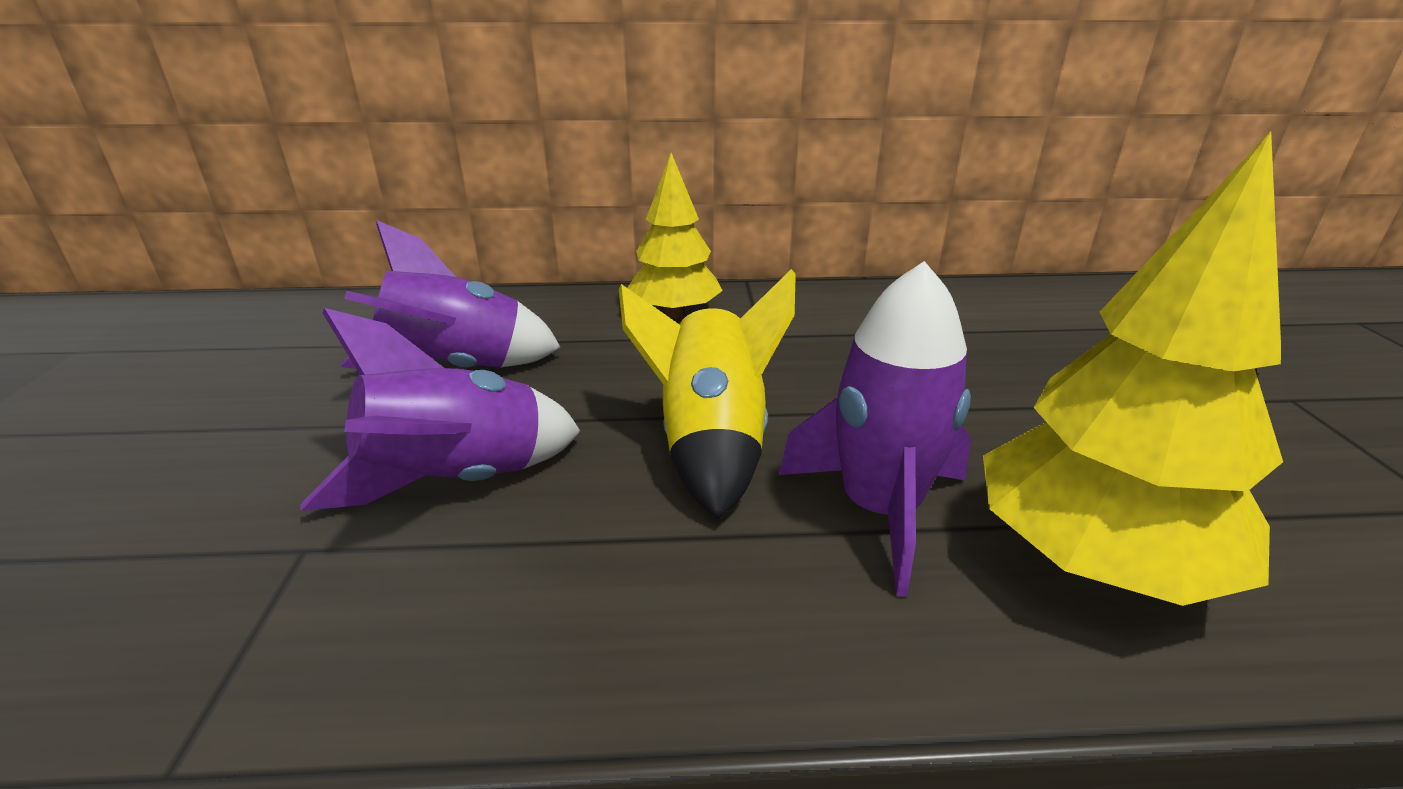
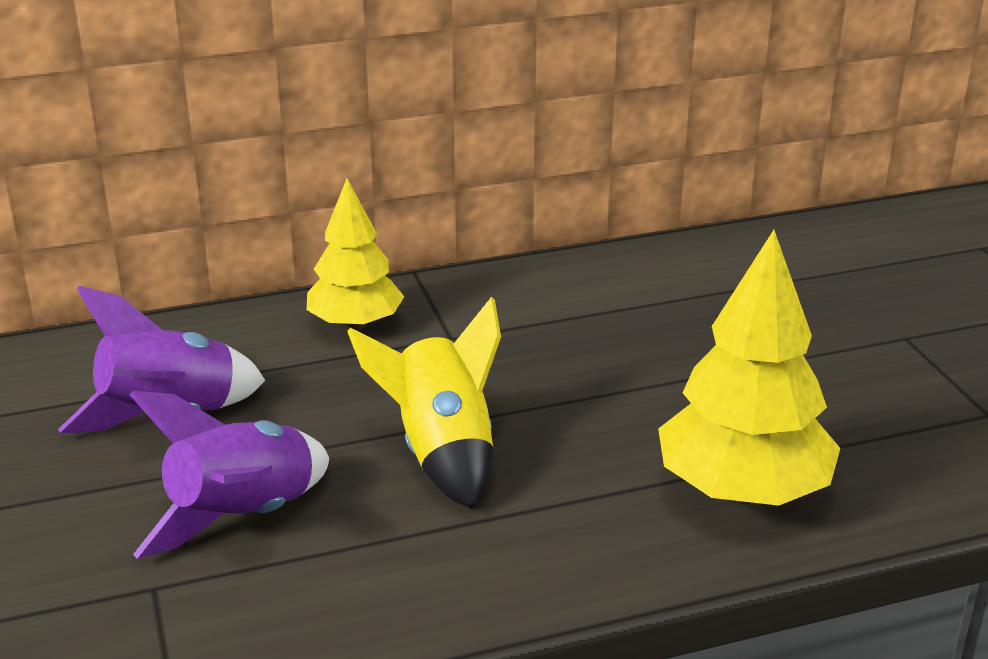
camera: 15 degrees left, 0 degrees up
purple rocket [779,261,971,596] -> none

